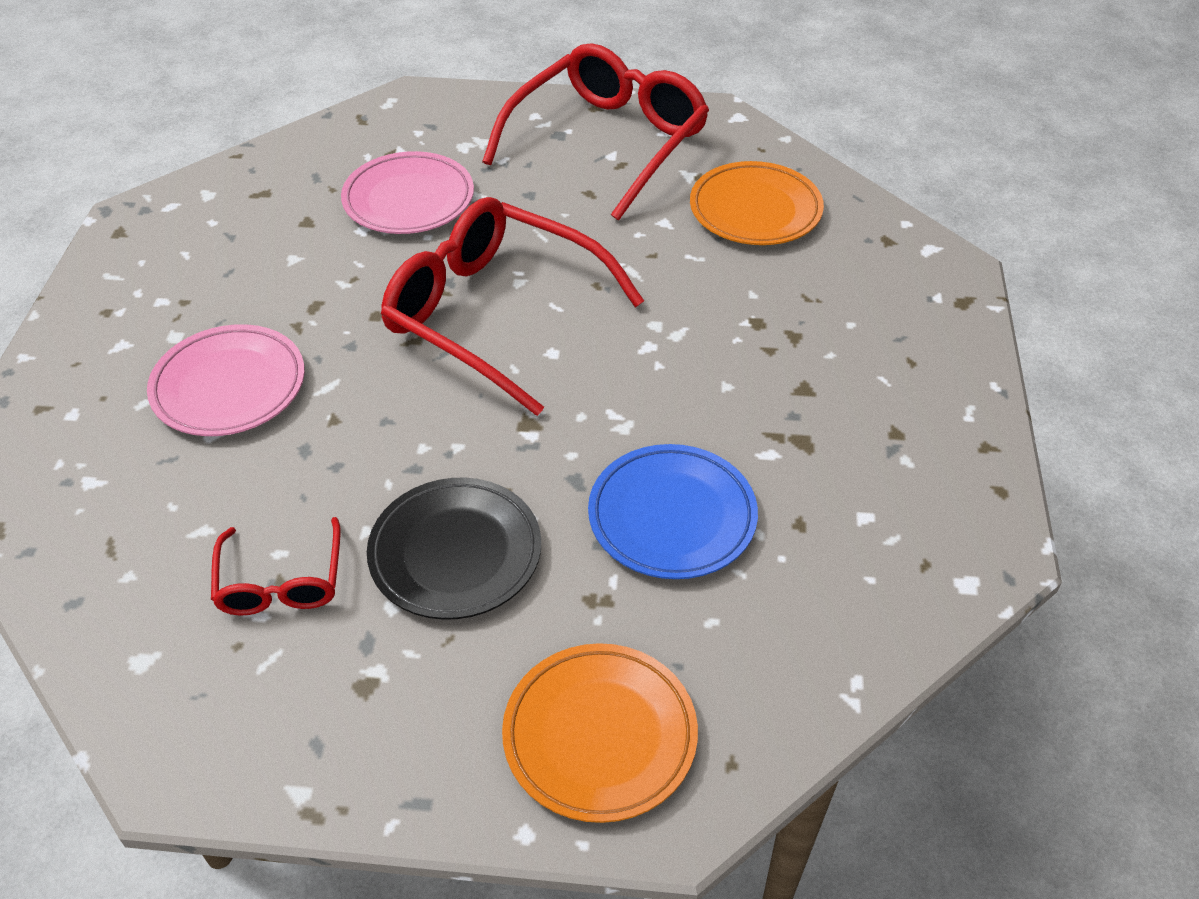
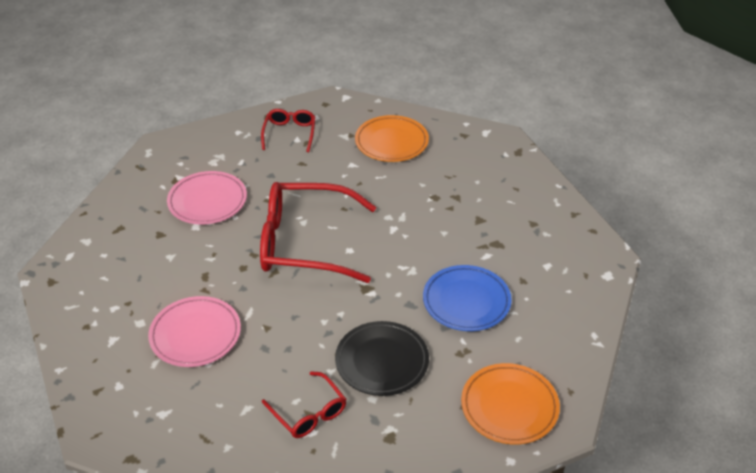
camera: 30 degrees left, 5 degrees down
red glasses [482,43,709,221] -> red glasses [261,109,315,153], size x0.49

